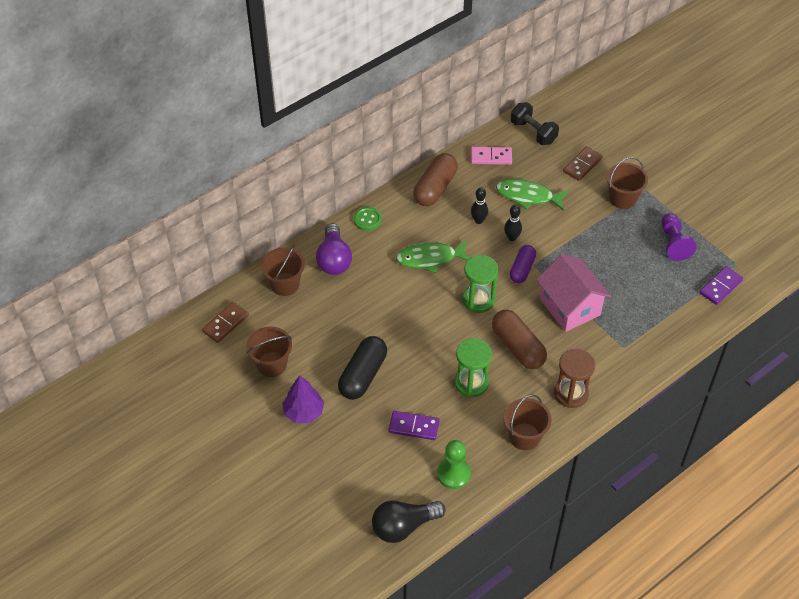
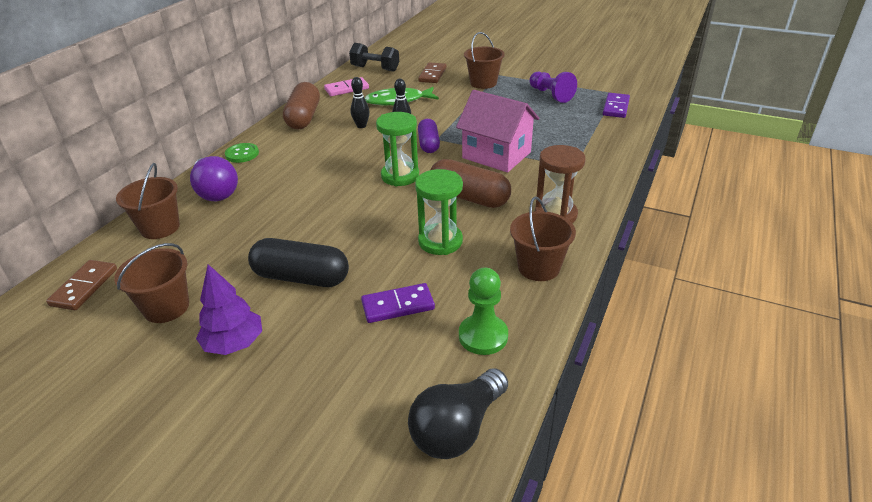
camera: 25 degrees left, 15 degrees down
black capsule [338,336,387,400] -> black capsule turned 75 degrees counterclockwise [248,238,349,287]
green fish [396,240,470,273] -> none

